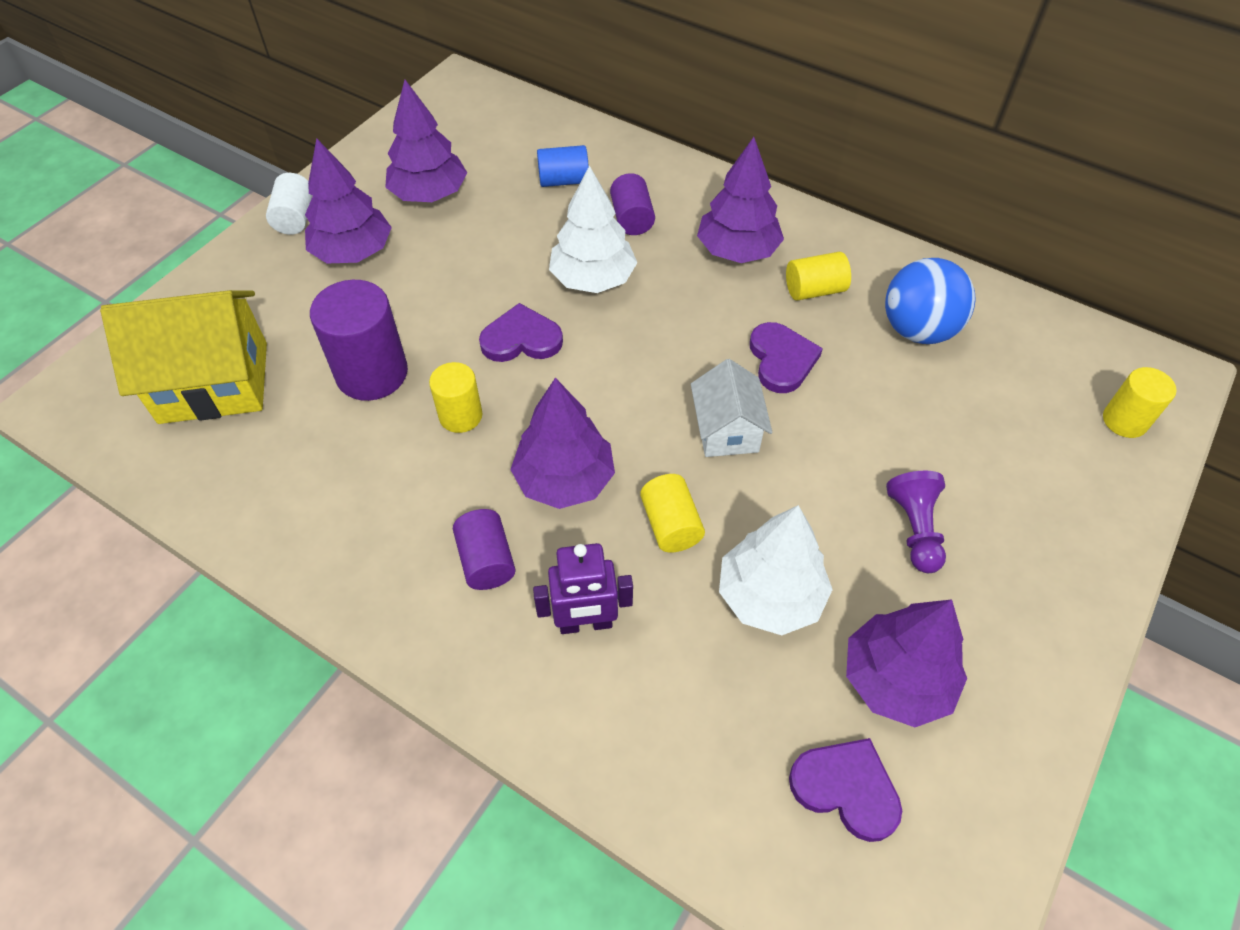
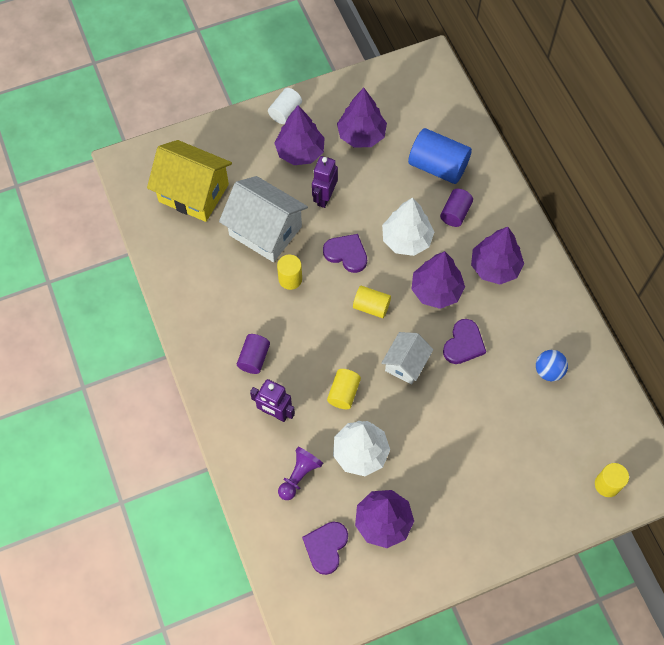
camera: 35 degrees right, 10 degrees up
purple cylinder [310,280,408,401] -> white house [219,176,308,262]
purple tree [510,378,615,509] -> purple tree moved to [412,251,465,309]
blue cylinder [537,145,589,187] -> blue cylinder [408,128,472,184], size x1.70
yellow cylinder [786,252,851,301] -> yellow cylinder moved to [353,286,391,318]
purple heart [789,738,902,842] -> purple heart turned 135 degrees counterclockwise [302,522,348,575]
blue ball [885,258,975,344] -> blue ball [536,350,568,381], size x0.63
purple pawn [886,471,946,573] -> purple pawn moved to [278,447,323,500]
none -> purple robot [312,156,338,208]

